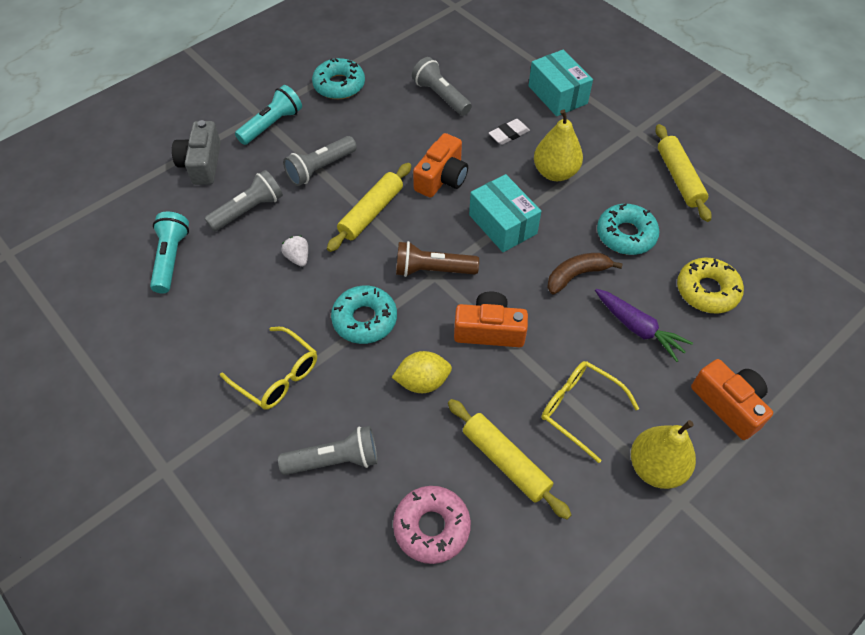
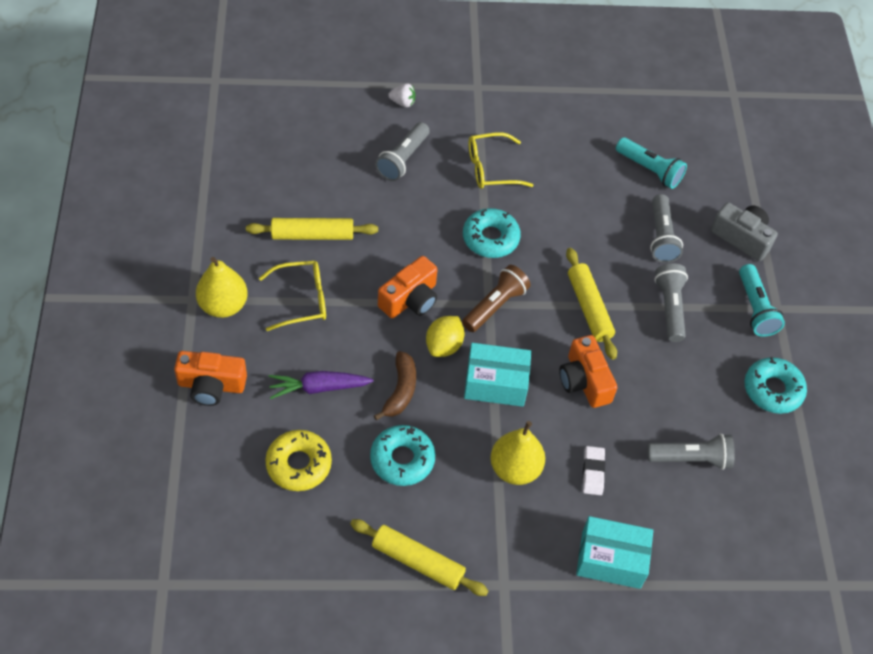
camera: 125 degrees right, 0 degrees up
white strawberry [281,236,308,267] -> white strawberry moved to [388,84,416,107]
yellow lemon [392,351,452,393] -> yellow lemon moved to [426,316,465,357]
pink donut [393,486,471,564] -> none

